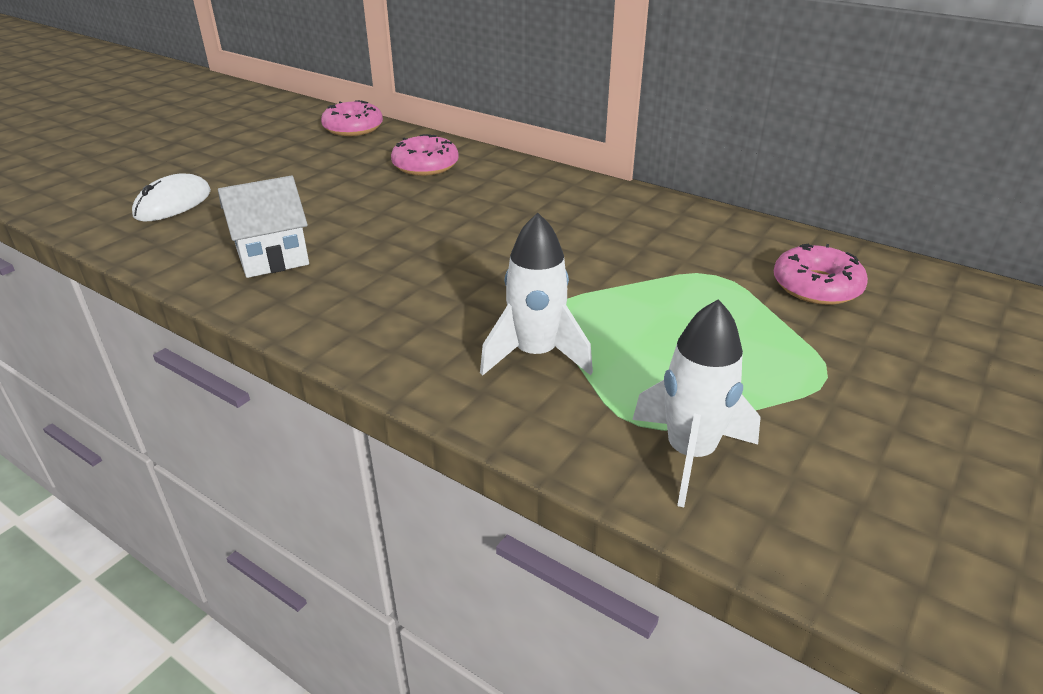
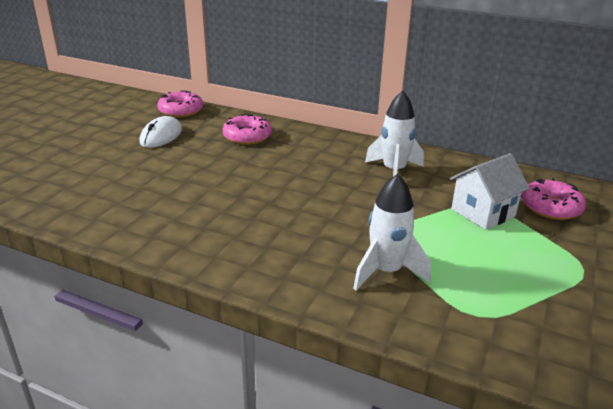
camera: 10 degrees left, 5 degrees down
white mouse [132,174,211,222] -> white mouse moved to [139,116,182,148]
white house [218,176,309,278] -> white house moved to [450,153,530,230]
white rocket [632,299,761,507] -> white rocket moved to [365,91,424,177]

